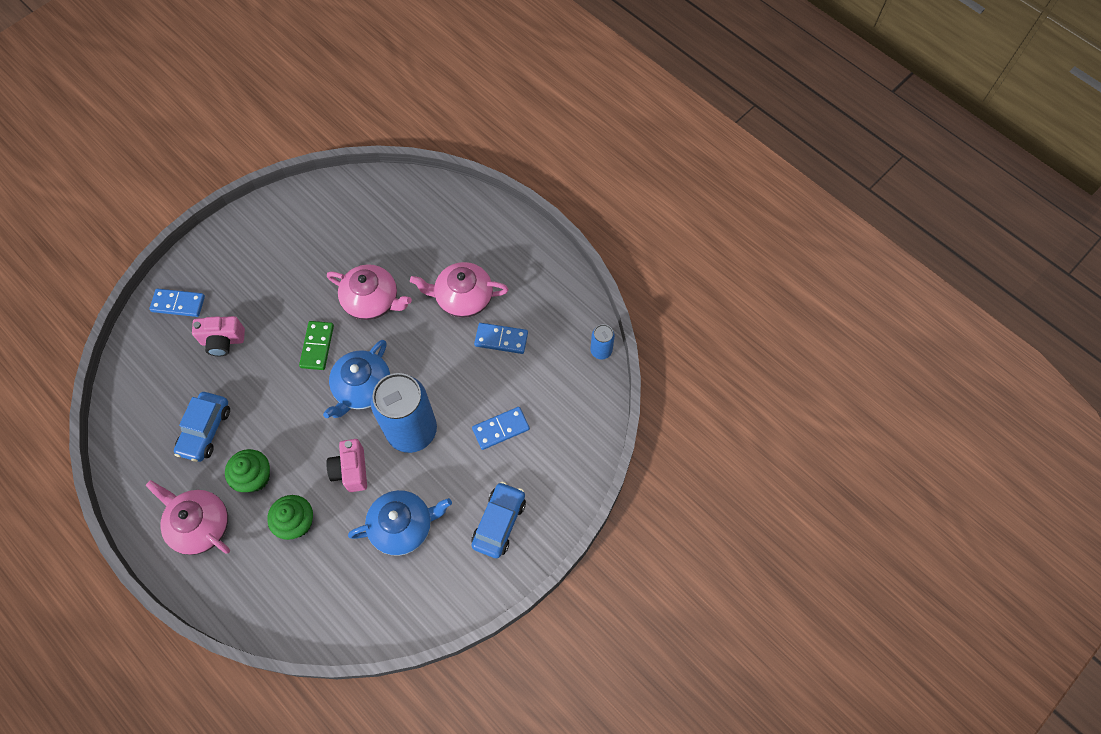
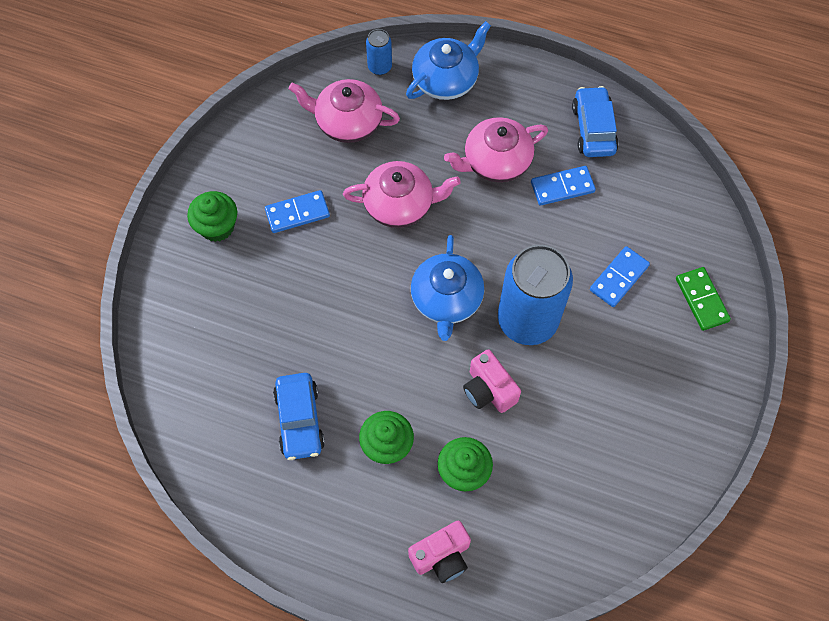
camera: 25 degrees left, 0 degrees up
pink teapot [146,480,230,555] -> pink teapot moved to [289,79,400,143]
blue domino [149,289,205,317] -> blue domino moved to [265,190,330,233]
pink camera [192,316,245,356] -> pink camera moved to [408,521,471,583]
green domino [299,321,334,370] -> green domino moved to [676,267,731,331]
blue teapot [348,490,452,556] -> blue teapot moved to [406,21,491,100]
blue car [472,482,526,558] -> blue car moved to [572,86,619,157]
blue can [590,324,615,359] -> blue can moved to [366,29,392,75]
none -> green cupcake [187,191,237,242]

